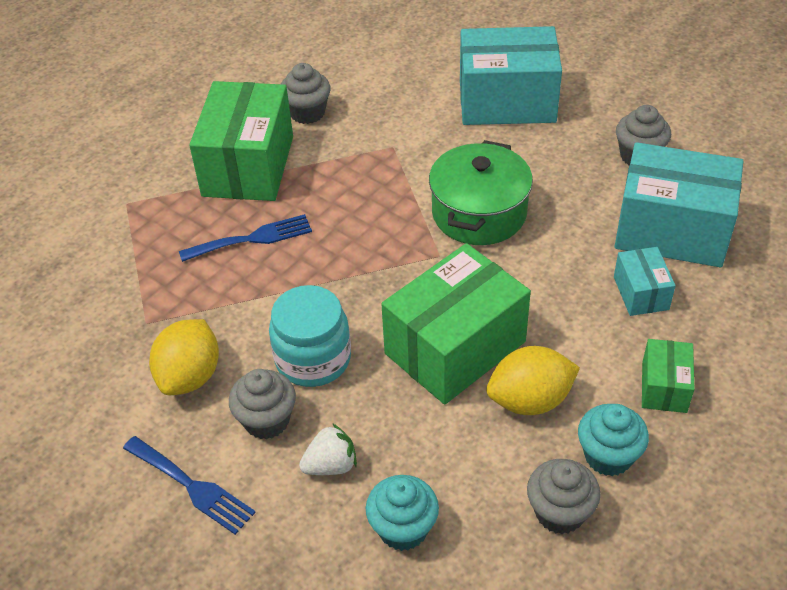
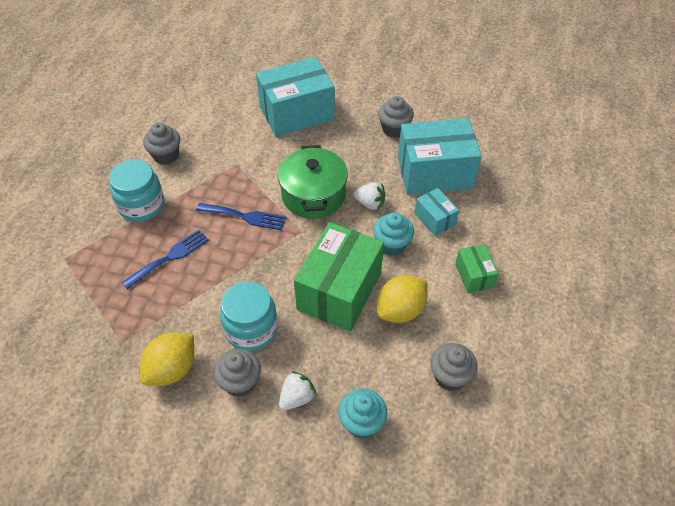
camera: 25 degrees left, 5 degrees up
blue fork [123,436,256,535] -> blue fork moved to [196,203,286,230]
yellow lemon [149,319,219,395] -> yellow lemon turned 45 degrees clockwise [140,333,194,386]
green box [189,81,293,201] -> turquoise jar [109,159,164,222]
turquoise cupcake [578,404,649,476] -> turquoise cupcake moved to [373,212,414,256]
none -> white strawberry [354,182,385,210]

